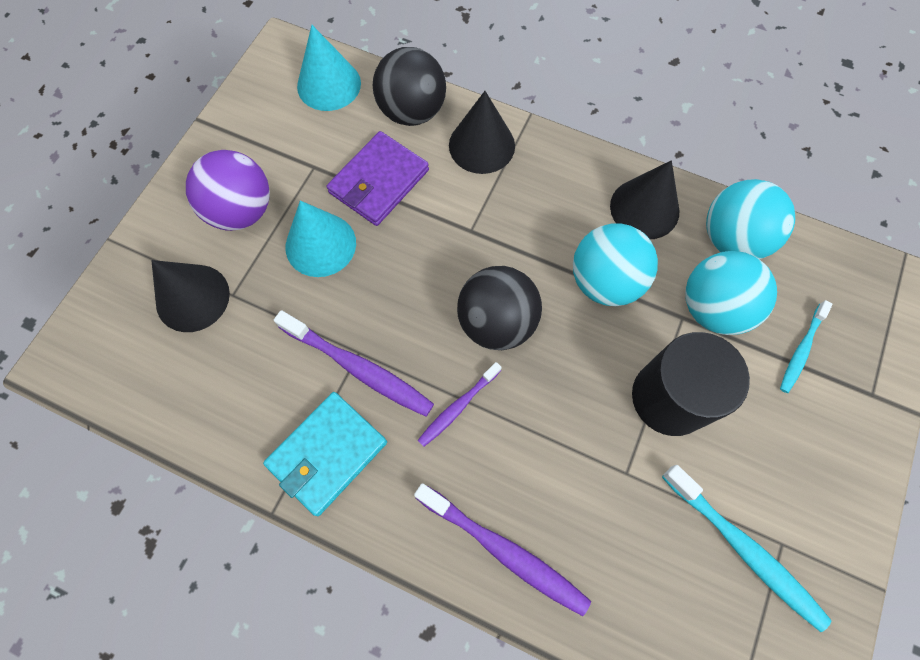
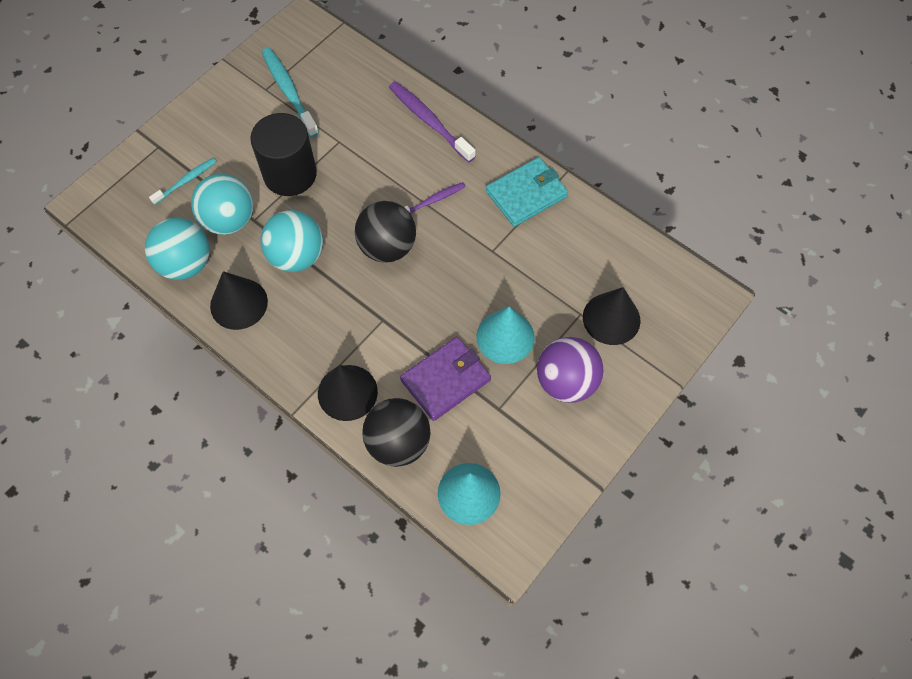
camera: 165 degrees left, 5 degrees down
purple toothbrush [274,310,434,417] -> none

